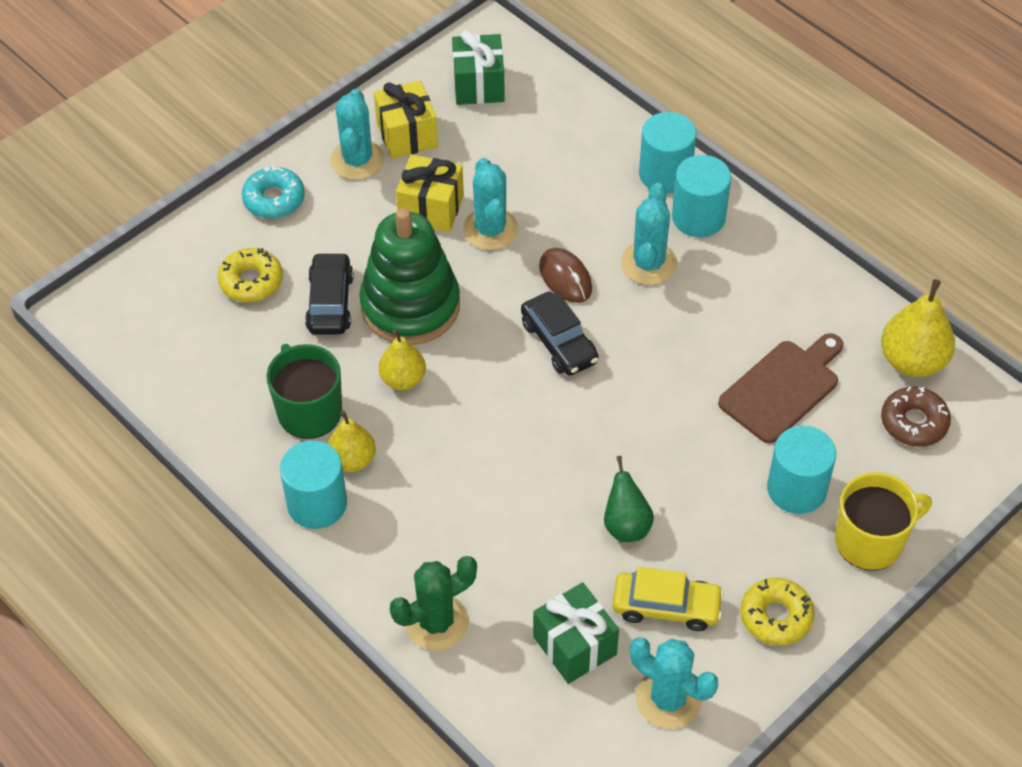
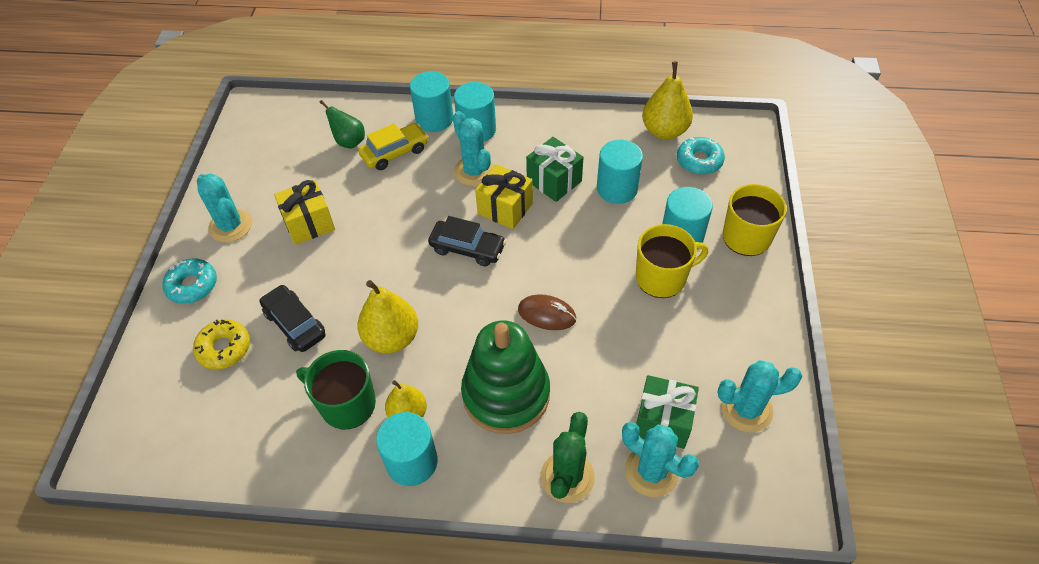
camera: 40 degrees left, 0 degrees up
green stacking toy [359,208,460,345] -> green stacking toy moved to [461,320,550,434]
yellow gift [374,80,438,159] -> yellow gift moved to [475,164,533,229]
yellow pear [379,329,426,390] -> yellow pear [357,280,418,353], size x1.54
green gift [452,30,505,105] -> green gift moved to [526,137,583,202]
turquoise cactus [463,158,519,250] -> turquoise cactus moved to [622,422,699,497]
brown mouse [539,248,592,303] -> brown mouse moved to [518,294,576,330]
green pear [604,456,654,542] -> green pear moved to [320,100,365,148]
yellow car [613,567,724,631] -> yellow car moved to [358,123,428,170]
brown cutting board [718,333,843,444] -> turquoise cylinder [597,140,643,204]
yellow donut [740,577,815,645] -> none
brown donut [881,386,951,447] -> turquoise donut [677,137,725,175]
none -> yellow mug [636,224,708,298]

